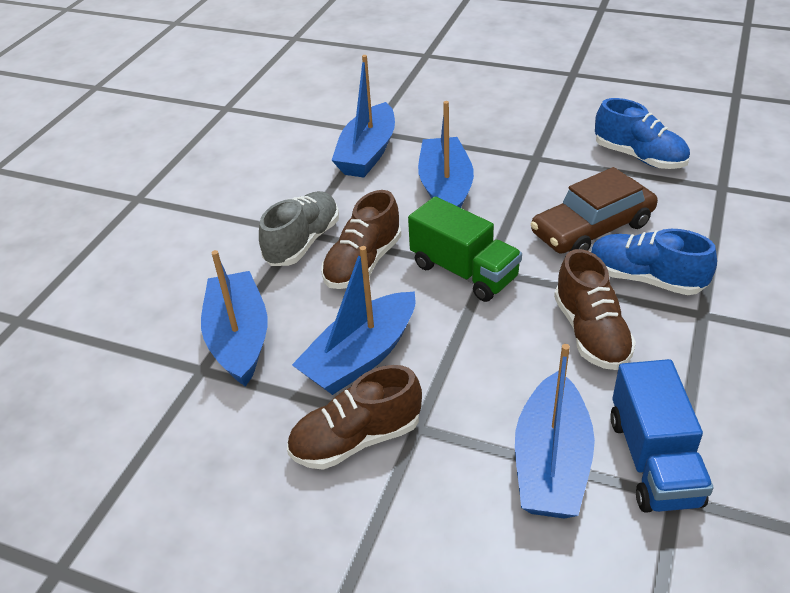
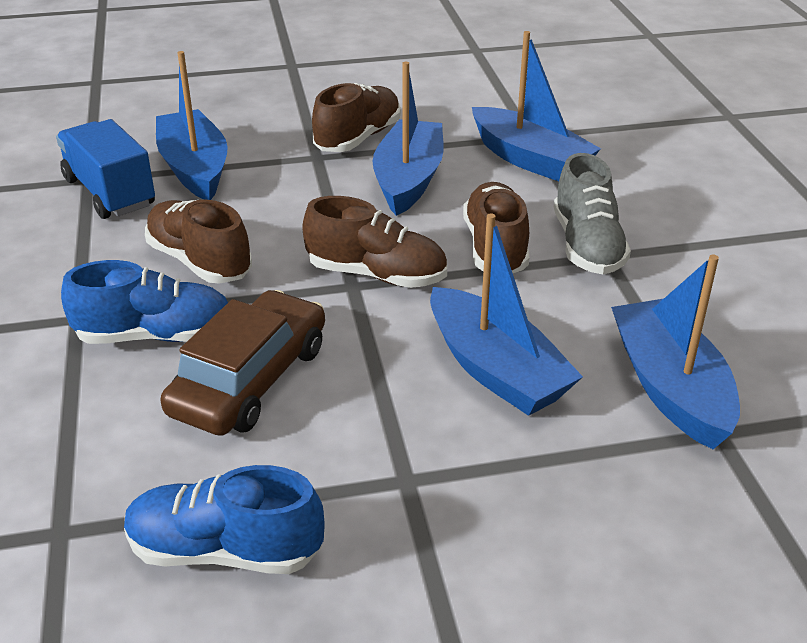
camera: 145 degrees right, 5 degrees down
green truck [408,196,522,302] -> brown shoe [302,196,447,288]

